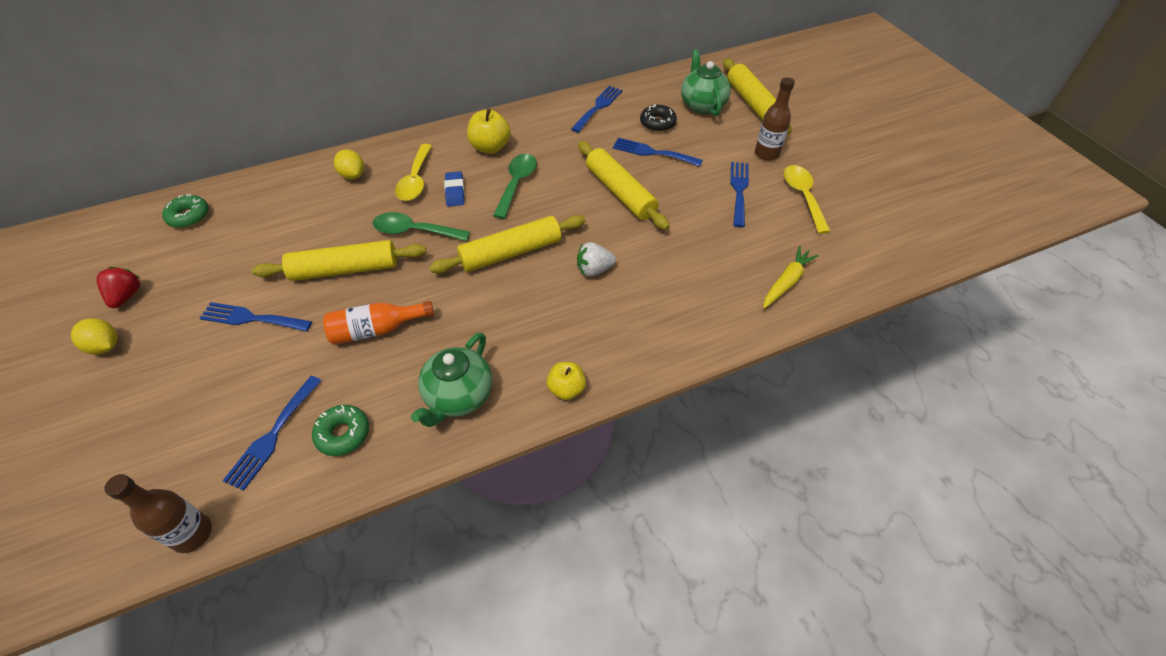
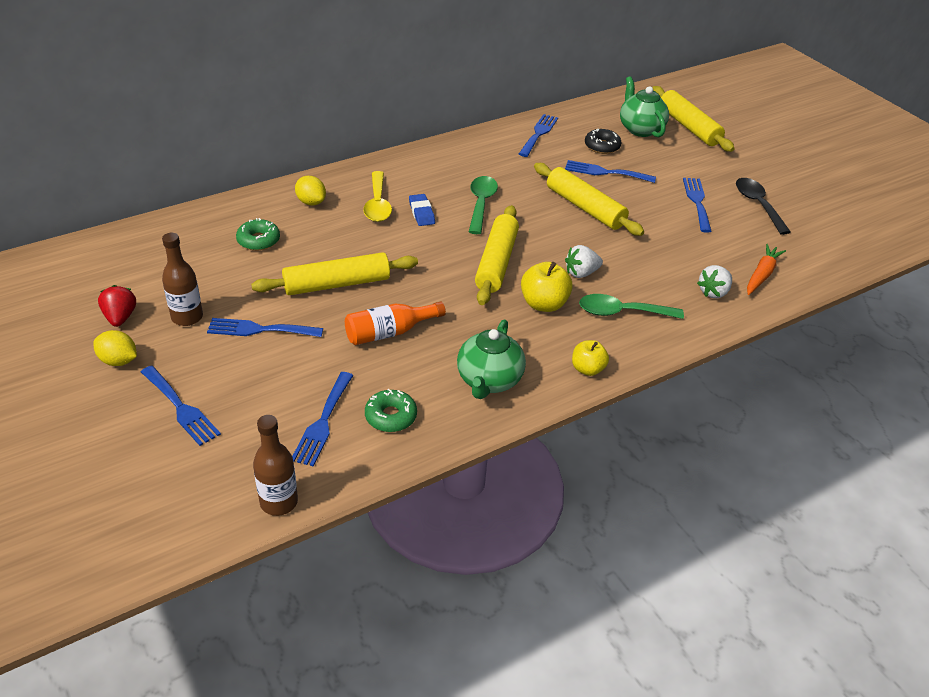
camera: 10 degrees left, 10 degrees down
green donut [162,194,209,228] -> green donut moved to [236,218,280,251]
green spoon [372,212,470,241] -> green spoon moved to [579,294,684,319]
yellow rolling pin [429,215,585,274] -> yellow rolling pin turned 45 degrees counterclockwise [475,205,519,305]
yellow apple [467,108,511,154] -> yellow apple moved to [521,262,573,312]
brown bottle [755,77,795,161] -> brown bottle moved to [162,233,203,326]
yellow carrot [763,246,819,309] -> orange carrot [747,244,786,295]
yellow spoon [784,165,831,234] -> black spoon [736,178,791,235]
none -> blue fork [141,366,221,446]
none -> white strawberry [697,265,732,298]

